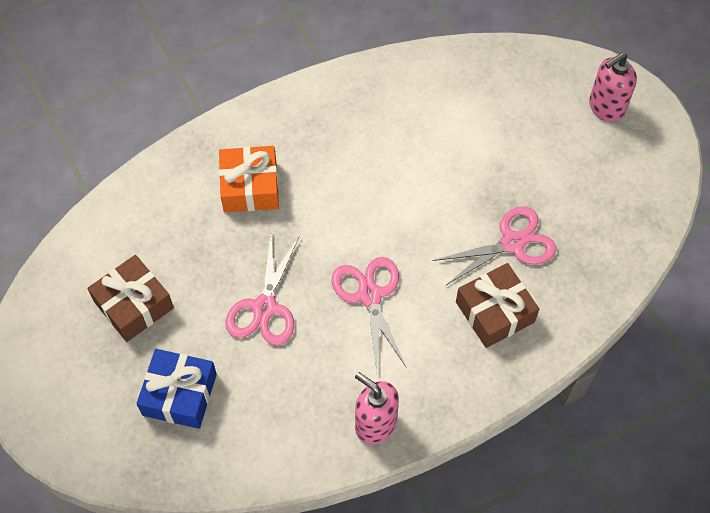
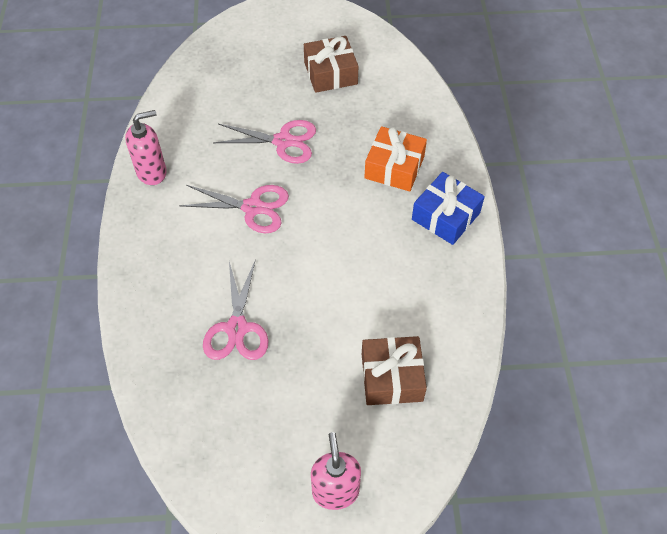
camera: 115 degrees right, 5 degrees down
blue gift [136,349,217,429] -> blue gift moved to [412,172,485,245]
pink scissors [226,234,299,346] -> pink scissors turned 150 degrees clockwise [213,120,316,164]
brown gift [456,263,539,348] -> brown gift moved to [362,336,427,405]

